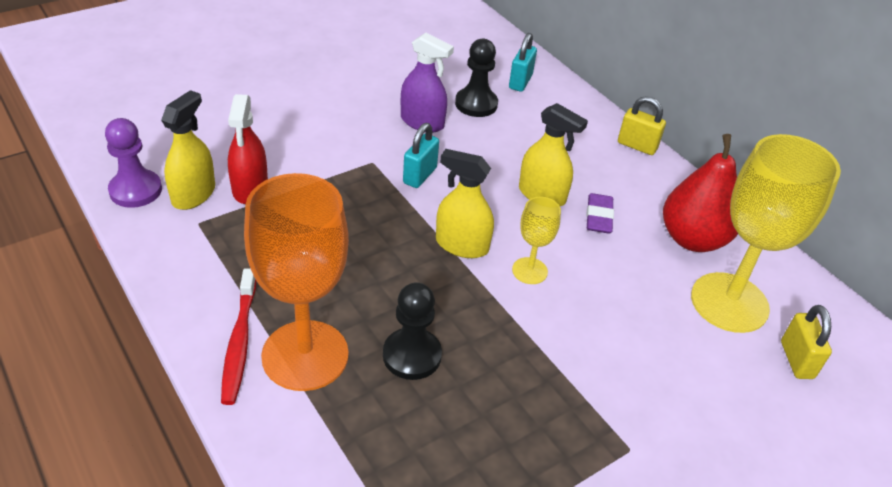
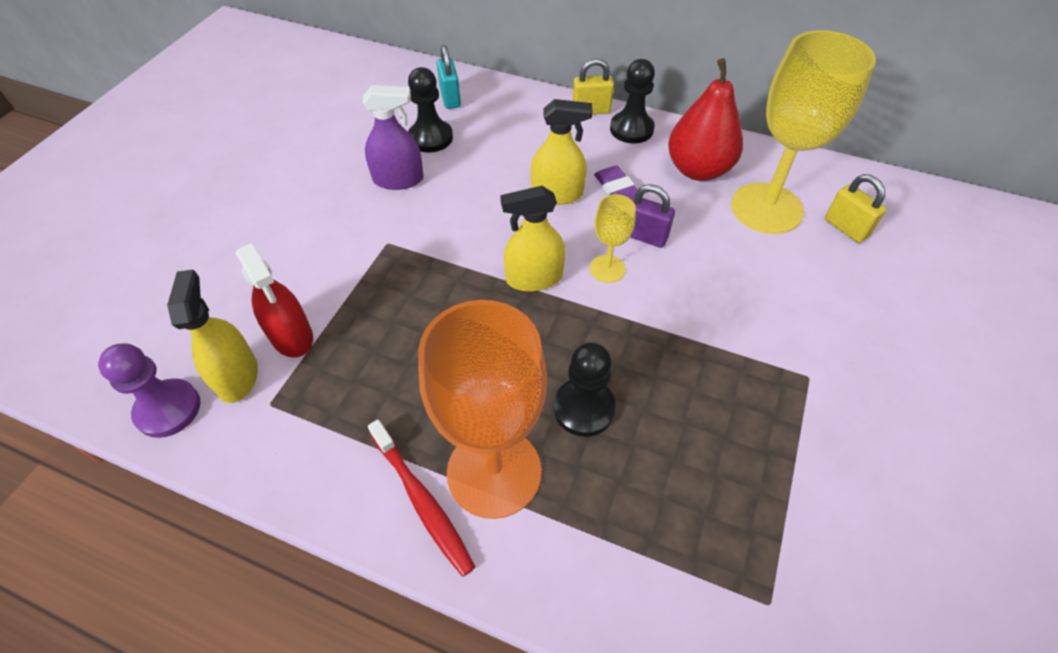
camera: 30 degrees left, 10 degrees up
turquoise padlock [403,123,439,188] -> none
none -> black pawn [610,59,655,144]
none -> purple padlock [630,184,675,248]

